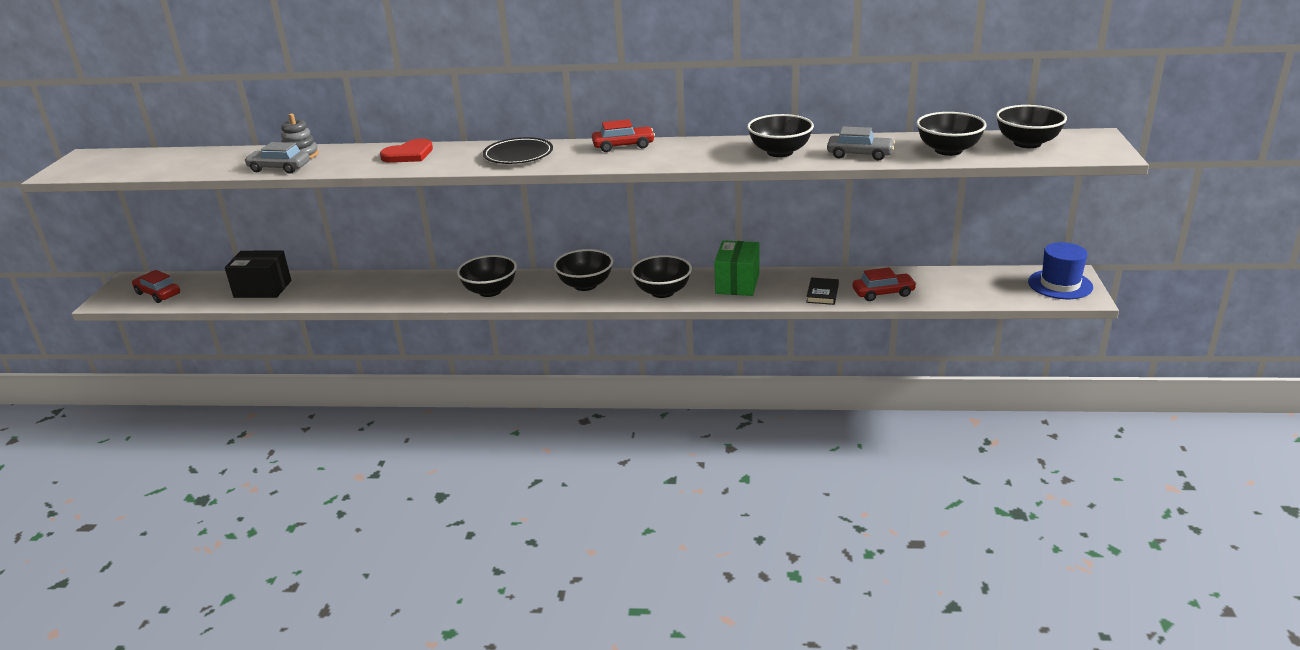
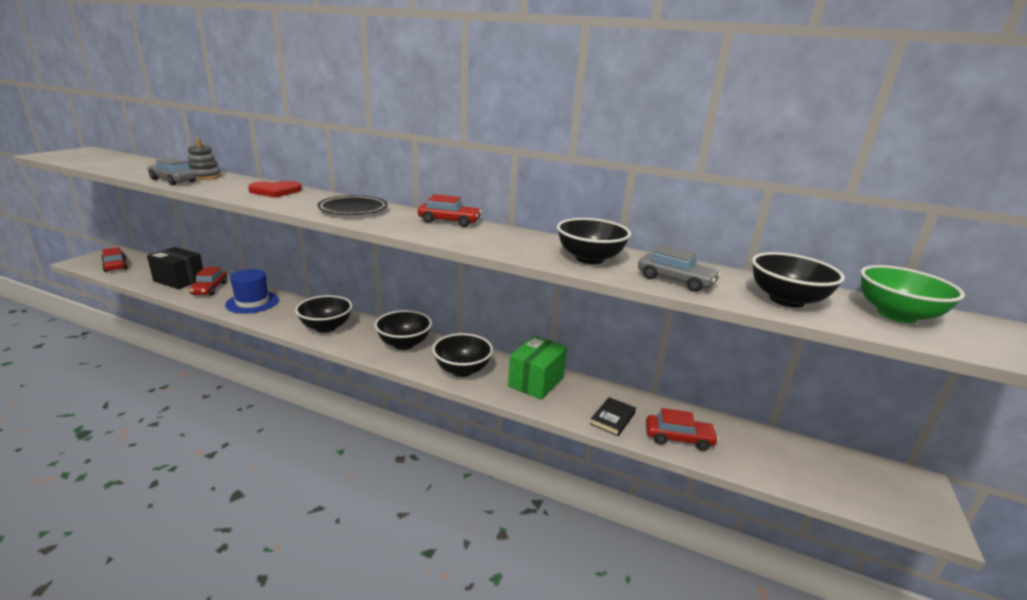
camera: 15 degrees right, 5 degrees down
black bowl [996,105,1067,148] -> green bowl [860,265,965,323]
blue hat [1028,242,1093,299] -> blue hat moved to [225,269,279,314]
none -> red car [189,267,227,295]

